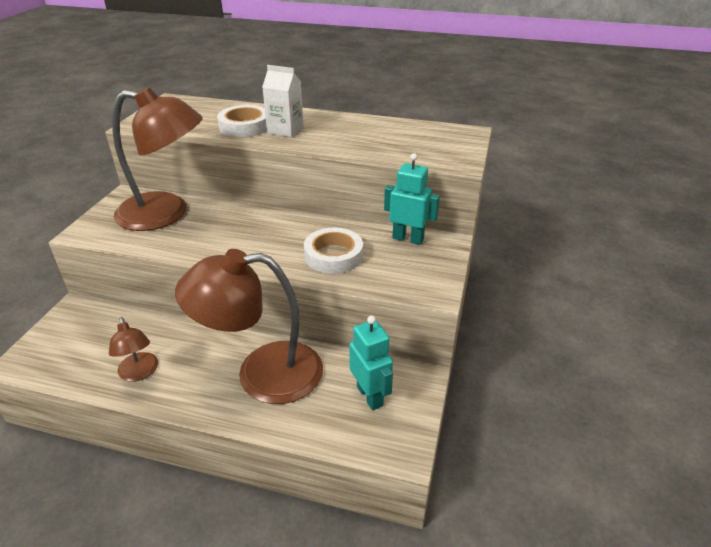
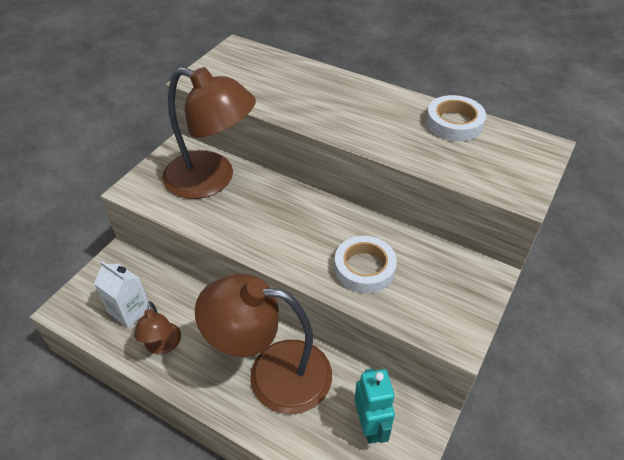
camera: 15 degrees right, 10 degrees up
white tape [217,105,267,137] -> white tape moved to [426,95,486,141]
white carton [262,65,303,137] -> white carton moved to [94,261,148,328]
turquoise robot [384,153,440,245] -> none

